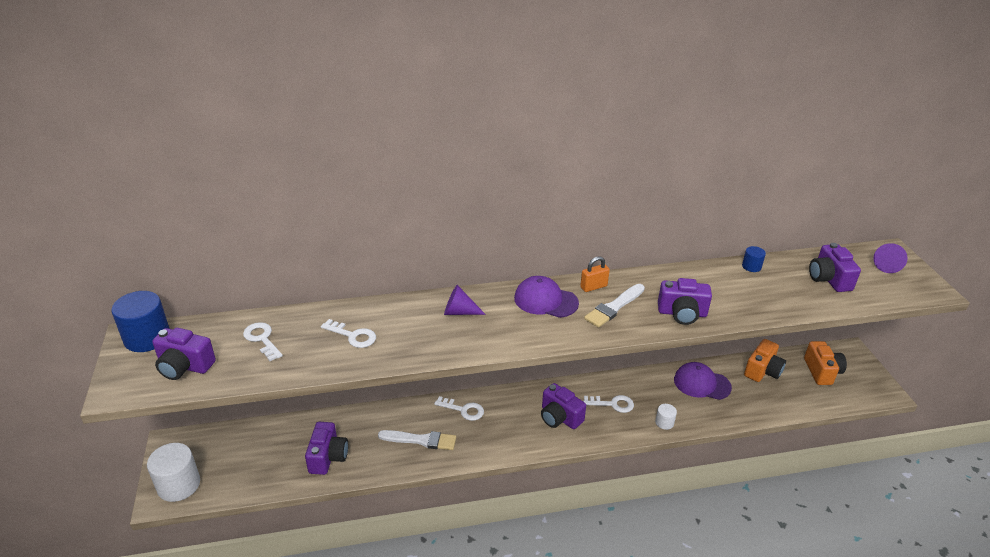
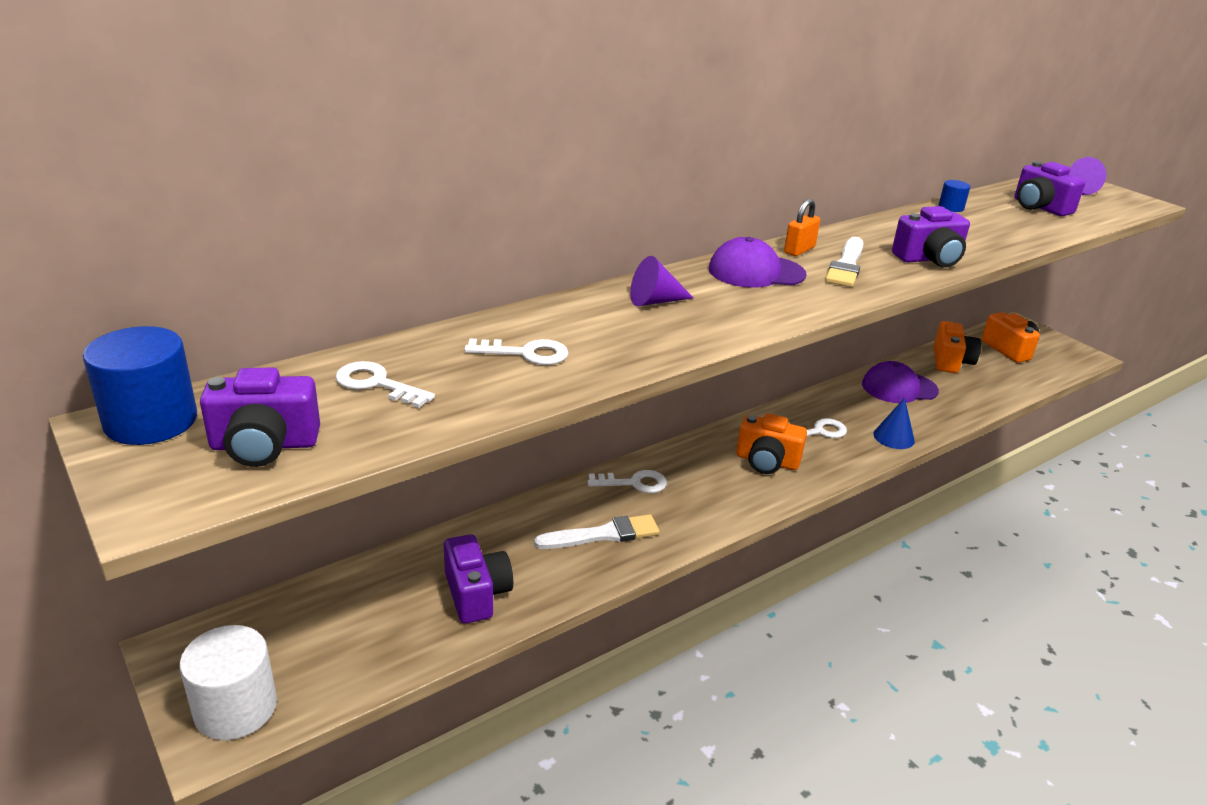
camera: 25 degrees left, 5 degrees down
purple camera [541,383,586,429] -> orange camera [736,413,807,474]
white cylinder [655,404,677,430] -> blue cone [873,398,915,449]

